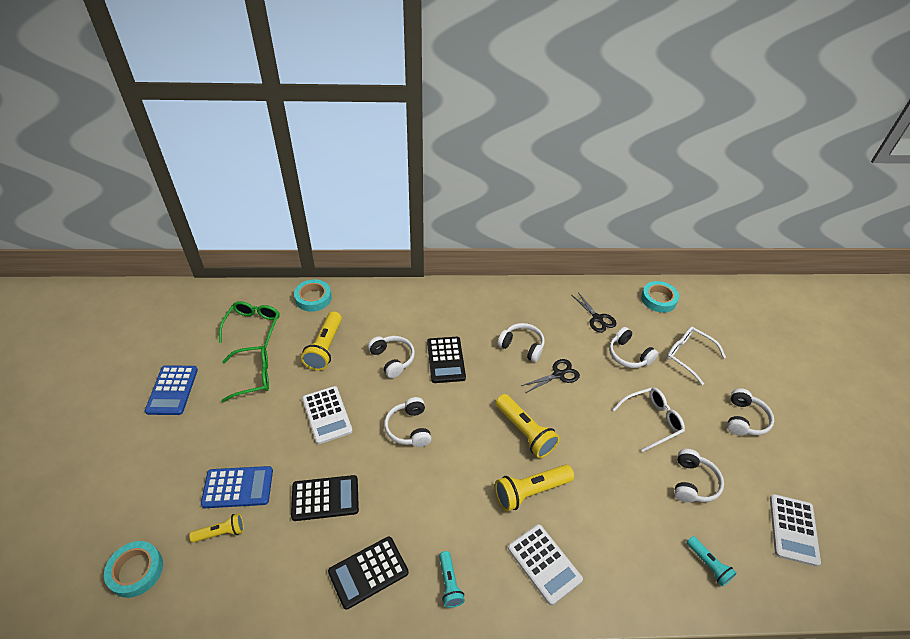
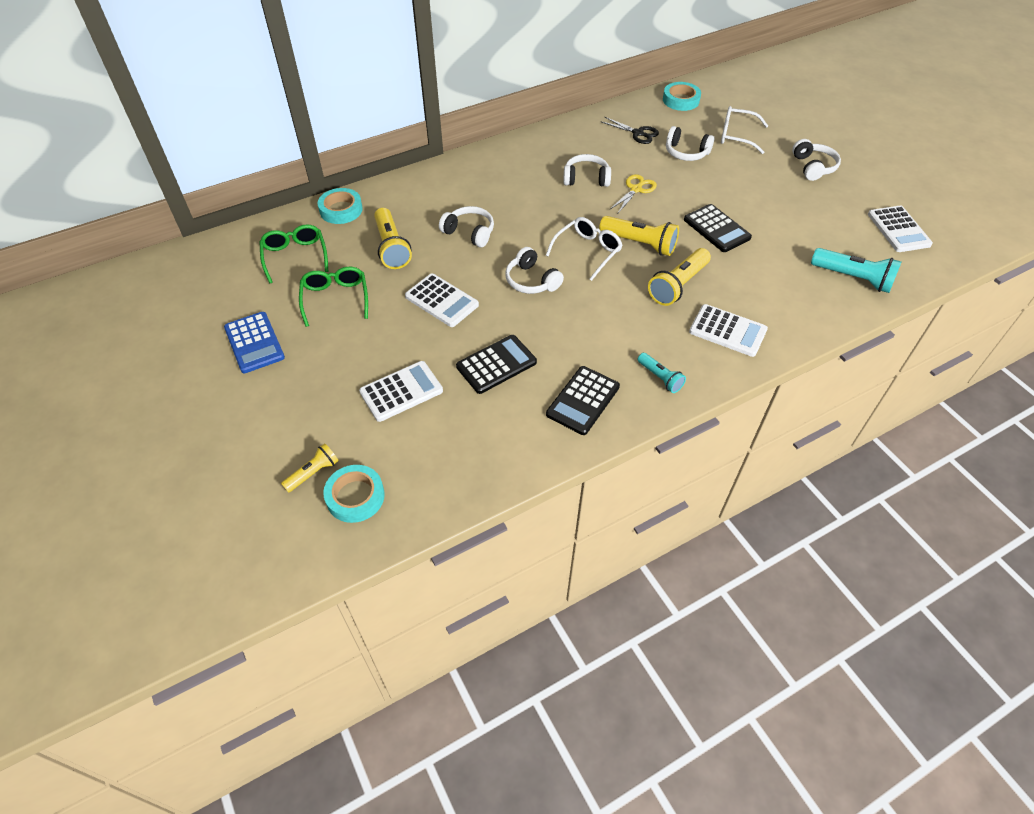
camera: 25 degrees left, 5 degrees up
yellow flashlight [189,513,244,543] -> yellow flashlight moved to [281,443,339,493]
blue calculator [201,466,273,508] -> white calculator [359,361,443,422]
green glasses [222,346,269,402] -> green glasses turned 60 degrees counterclockwise [299,267,368,327]
black calculator [427,337,466,383] -> black calculator moved to [684,204,752,252]
black scissors [521,359,580,393] -> yellow scissors [610,174,657,213]
white glasses [613,387,685,452] -> white glasses moved to [546,217,623,281]
white headphones [674,449,724,502] -> none
turquoise flashlight [687,536,737,587] -> turquoise flashlight [811,248,901,293], size x1.70

